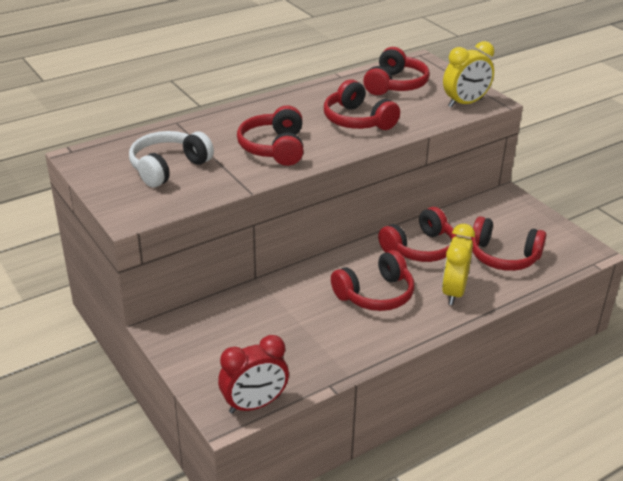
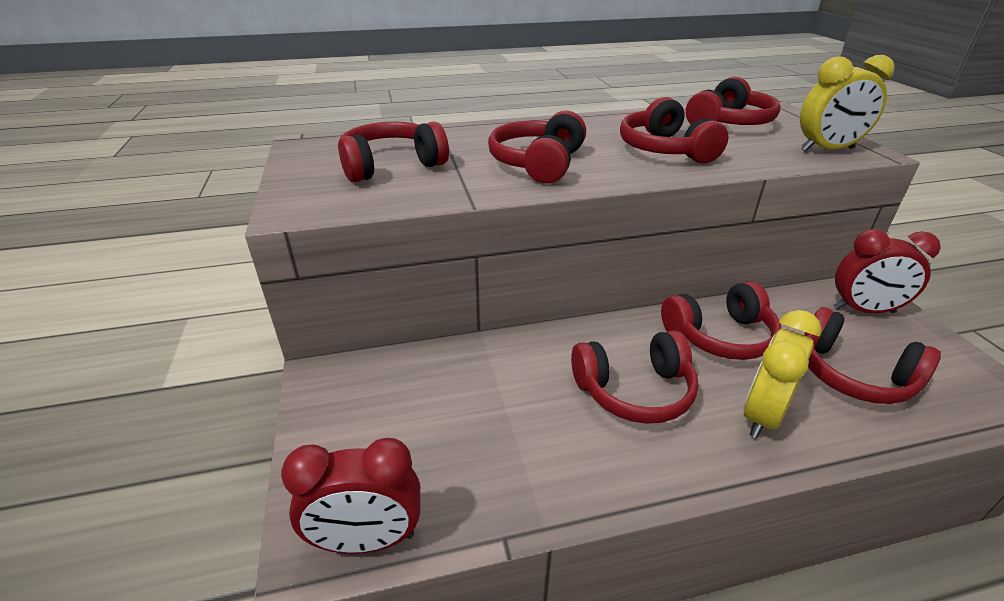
camera: 20 degrees right, 0 degrees up
white headphones [129,131,214,187] -> red headphones [338,121,449,182]
none -> red clock [834,229,941,313]

